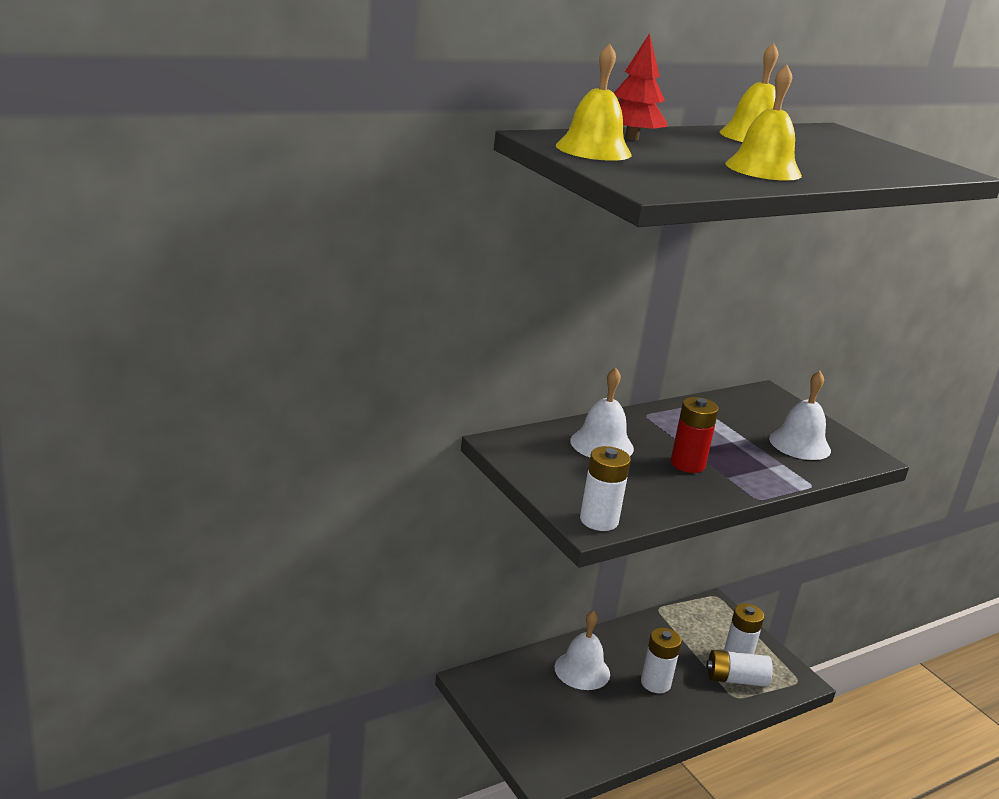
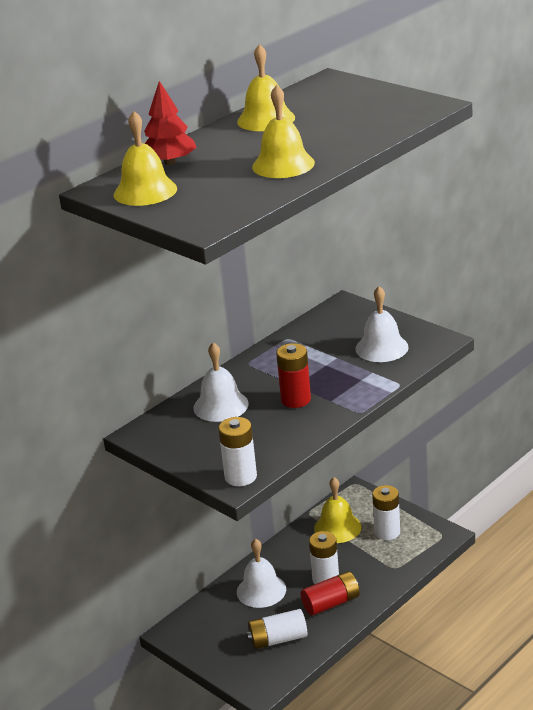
camera: 10 degrees left, 5 degrees up
white battery [706,650,773,687] -> white battery moved to [246,609,307,649]
none -> red battery [301,571,360,616]
none -> yellow bell [314,477,361,543]

